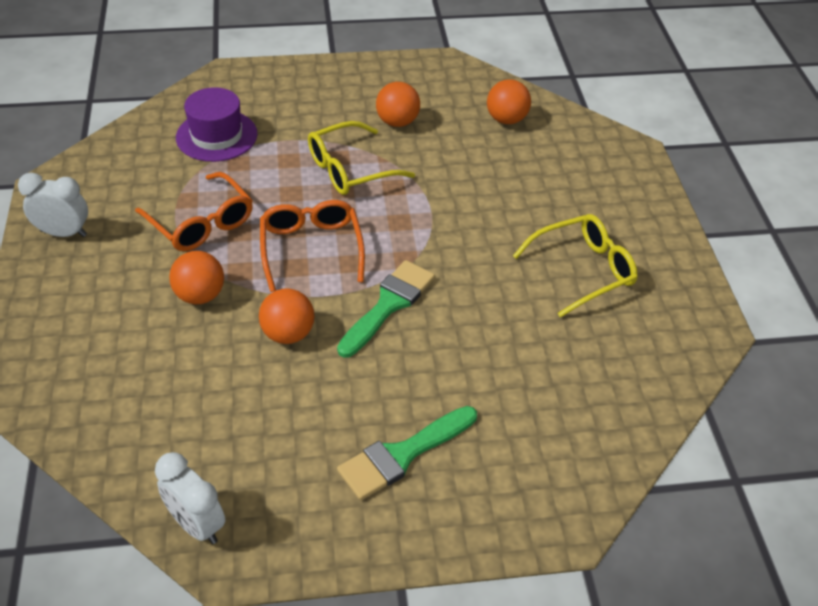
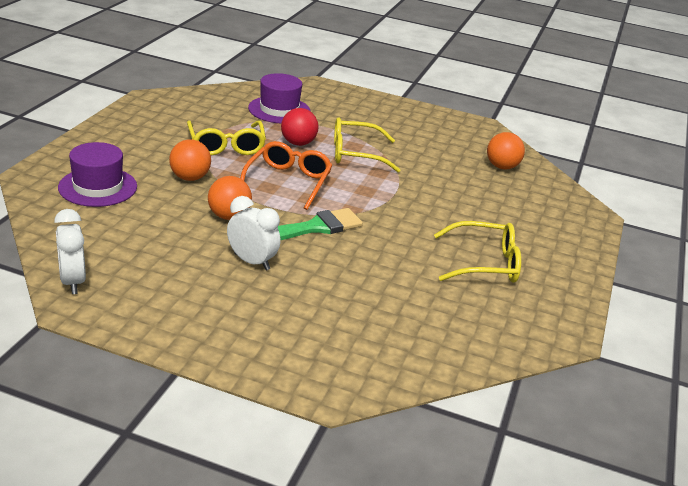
camera: 25 degrees right, 15 degrees down
white clock [18,173,88,237] -> white clock moved to [227,196,280,271]
orange glasses [135,172,253,251] -> yellow glasses [187,120,266,155]
green brush [337,406,477,500] -> none
orange ball [376,82,420,127] -> none
none -> purple hat [58,142,137,207]
none -> red ball [281,108,318,146]

